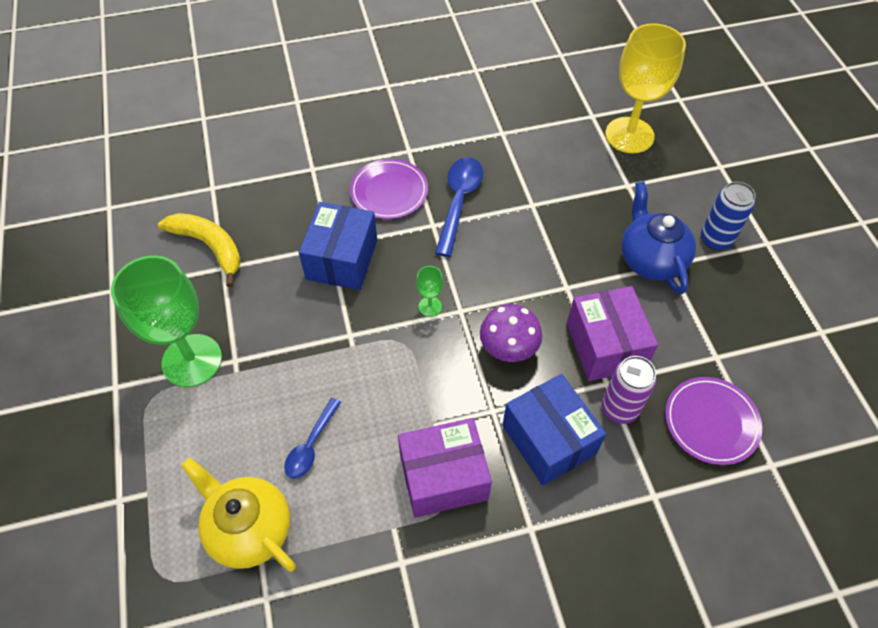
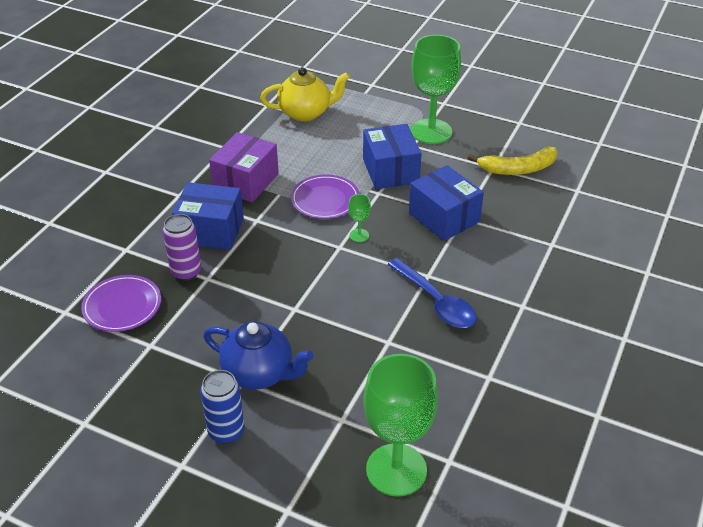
camera: 130 degrees right, 15 degrees down
blue spoon [284,398,341,479] -> none
purple plate [350,159,428,219] -> purple plate moved to [291,175,360,219]
purple mushroom [480,304,542,362] -> none
purple box [567,286,658,381] -> none
yellow goblet [605,23,686,153] -> green goblet [363,354,438,497]
none -> blue box [363,124,422,189]

